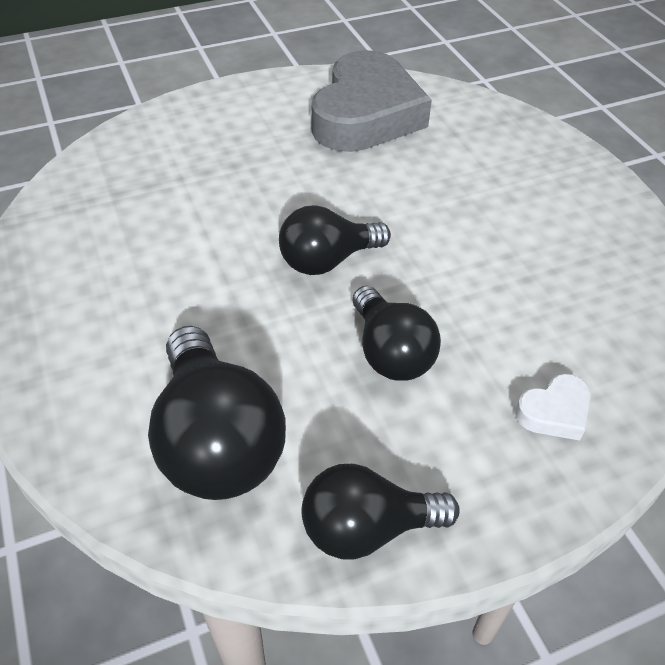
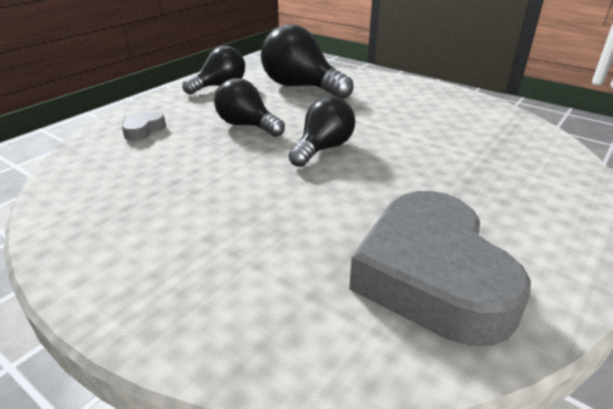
camera: 150 degrees right, 15 degrees down
white heart [515,374,591,441] -> grey heart [122,112,166,141]

